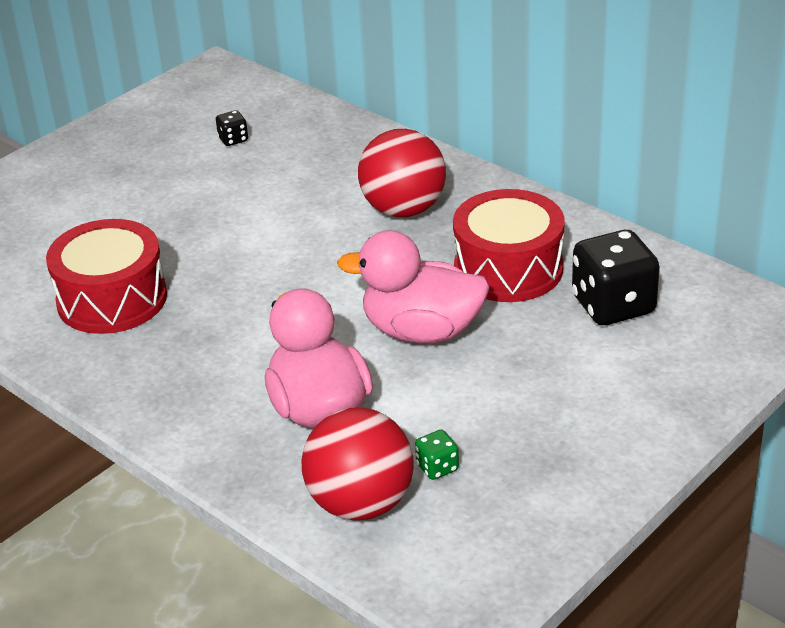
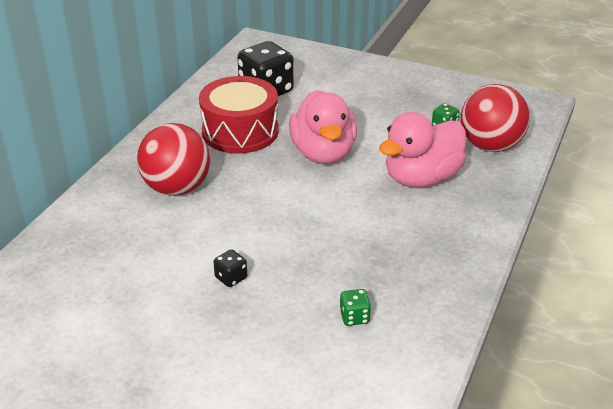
camera: 110 degrees left, 0 degrees up
red drum [46,219,167,334] -> green dice [339,289,371,326]
black dice [216,110,248,146] -> black dice moved to [214,249,247,287]

